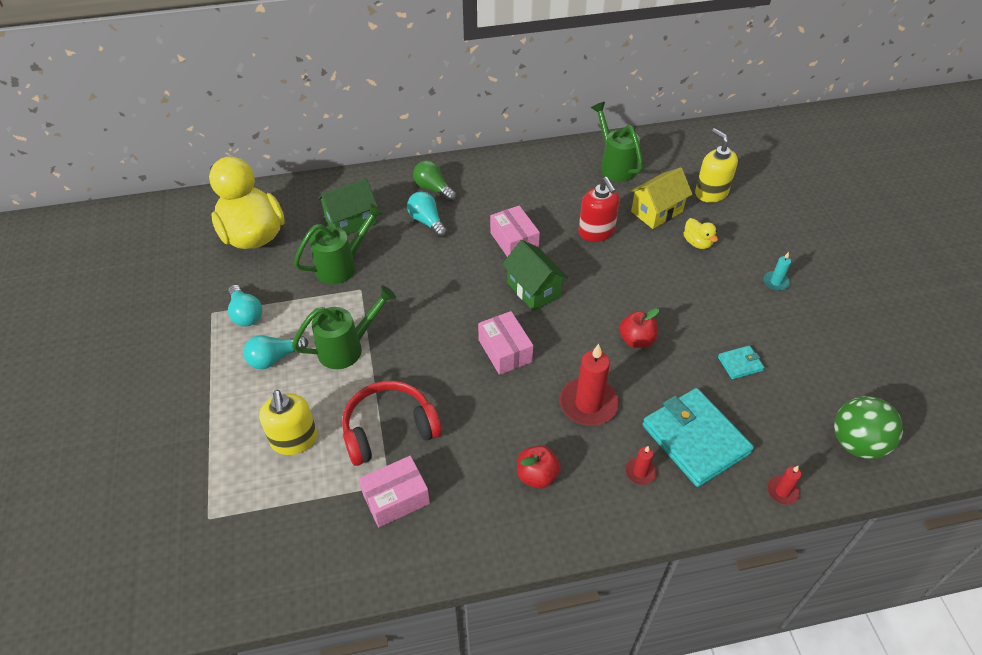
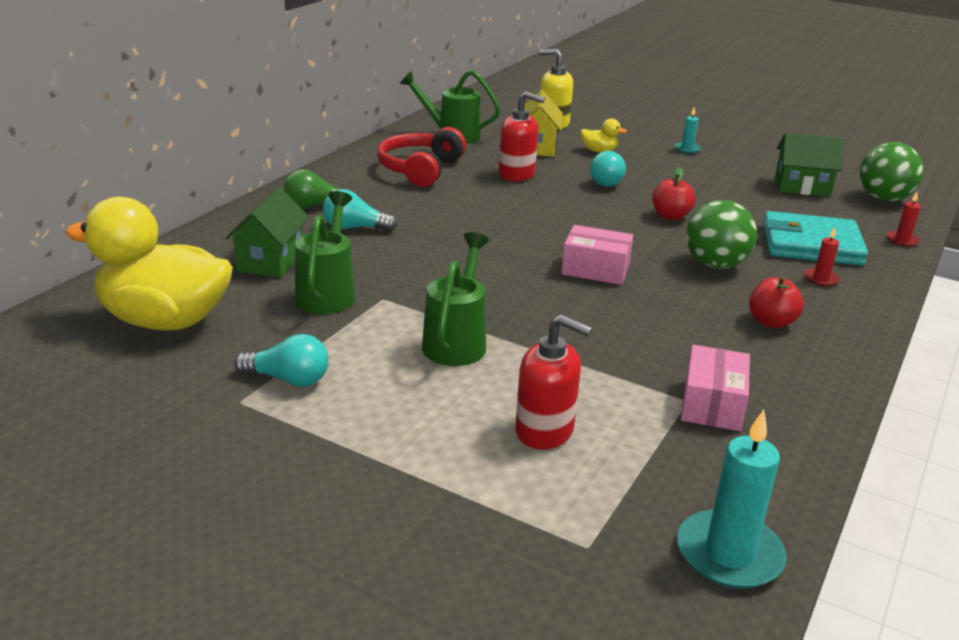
camera: 50 degrees left, 20 degrees down
turquoise light bulb [243,335,308,369] -> turquoise light bulb moved to [590,151,626,187]
yellow soap dispenser [259,390,317,455] -> red soap dispenser [515,314,592,450]
red headphones [342,381,442,466] -> red headphones moved to [377,127,466,187]
pink box [490,206,540,257] -> none
green house [502,240,568,311] -> green house moved to [775,133,843,197]
red candle [560,344,619,426] -> green ball [686,200,757,269]
turquoise wallet [718,345,765,379] -> none
none -> turquoise candle [677,410,787,589]

